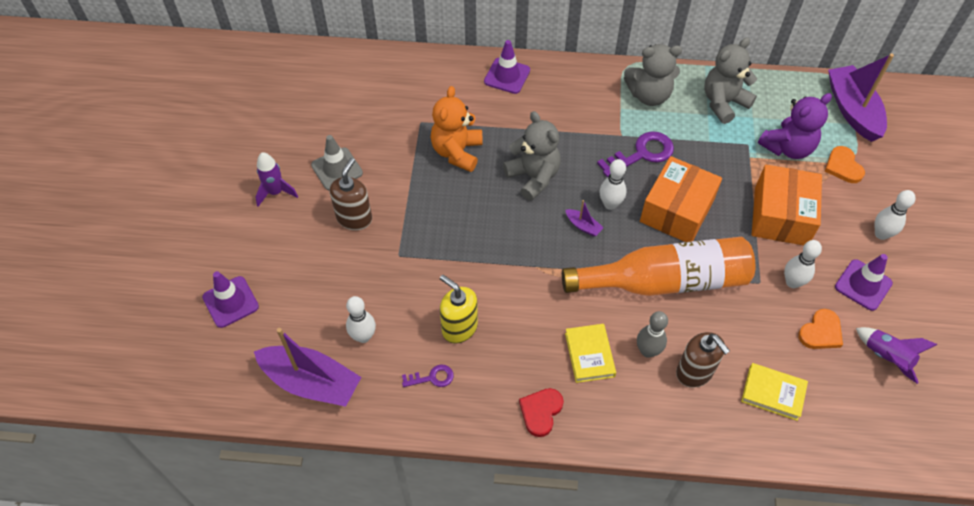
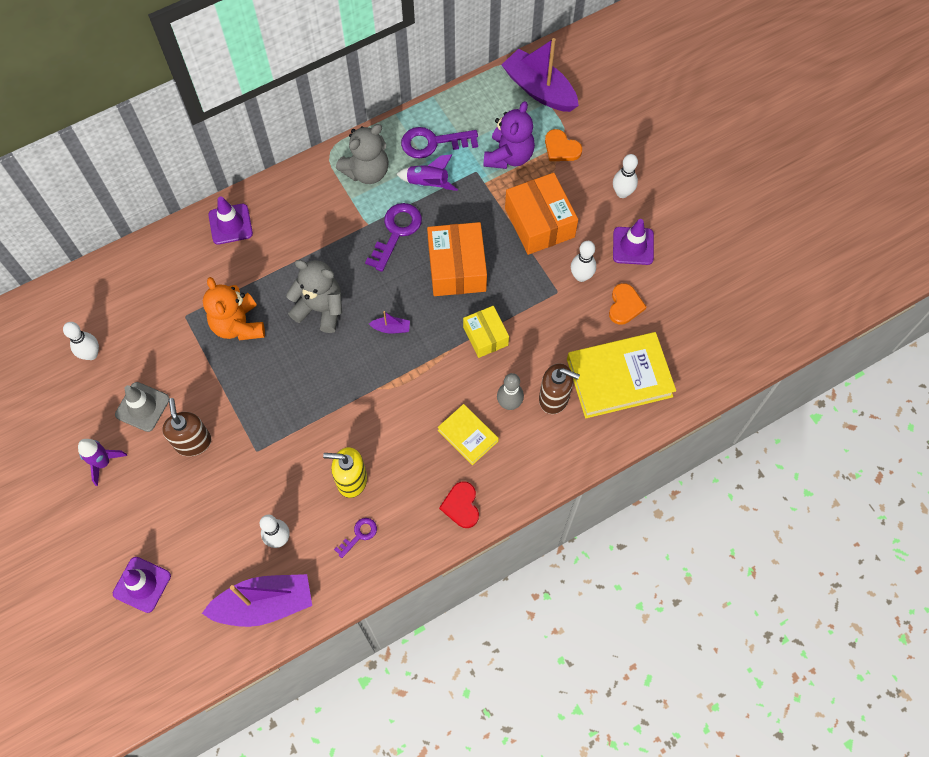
camera: 35 degrees left, 10 degrees up
orange bottle [562,237,755,296] -> yellow box [463,306,509,358]
white bowling pin [600,159,627,210] -> white bowling pin moved to [63,322,99,360]
grey teddy bear [704,37,757,124] -> purple key [401,127,478,159]
yellow book [741,363,808,421] -> yellow book [567,332,676,418], size x1.85
purple rocket [856,327,937,384] -> purple rocket moved to [397,154,458,191]

